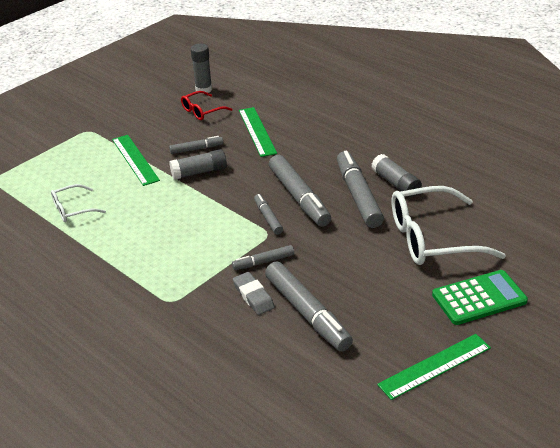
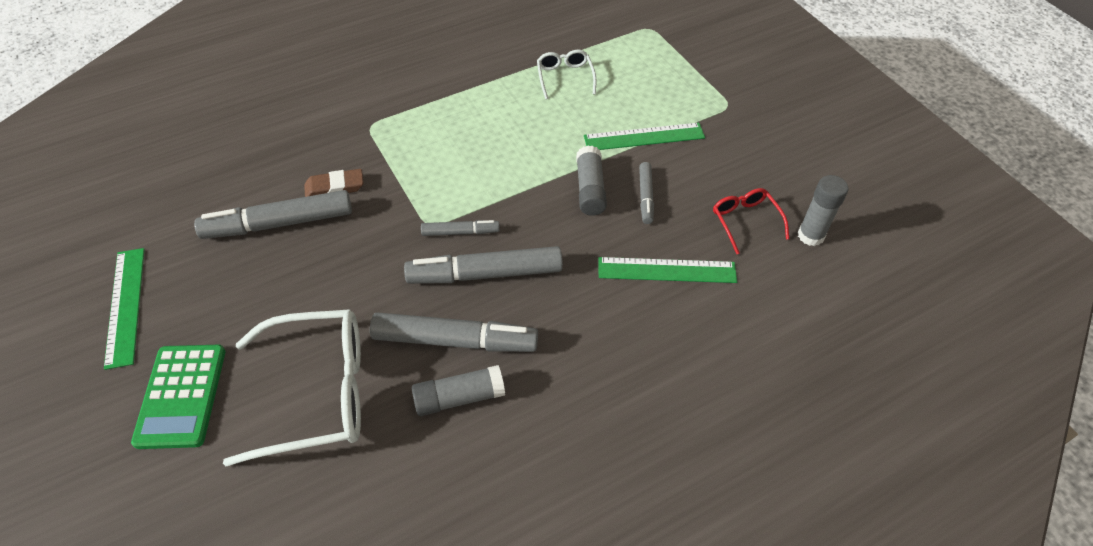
camera: 105 degrees right, 15 degrees up
grey marker [232,245,294,270] -> none
grey eraser [233,272,275,315] -> brown eraser [304,169,364,197]
white glasses [392,186,506,265] -> white glasses turned 75 degrees clockwise [223,309,361,466]

